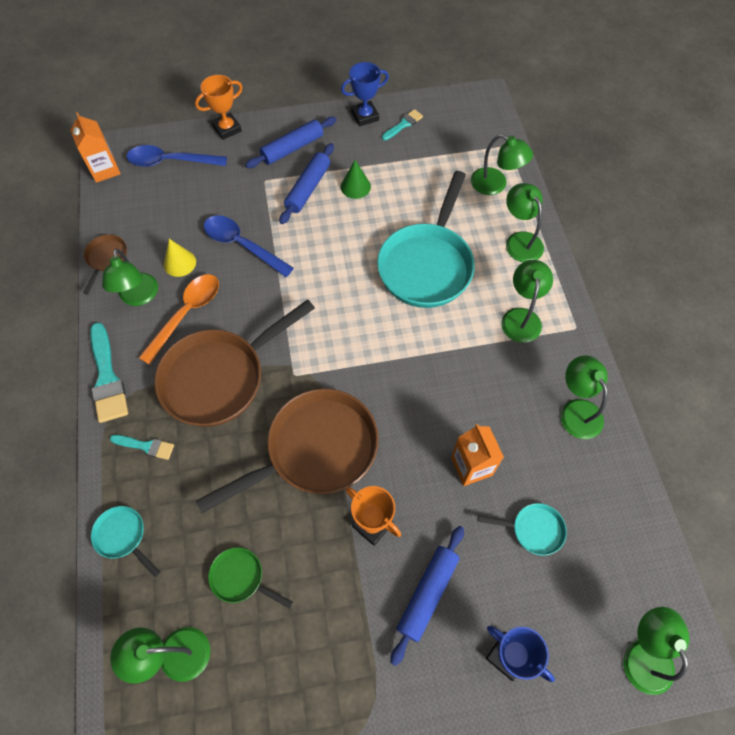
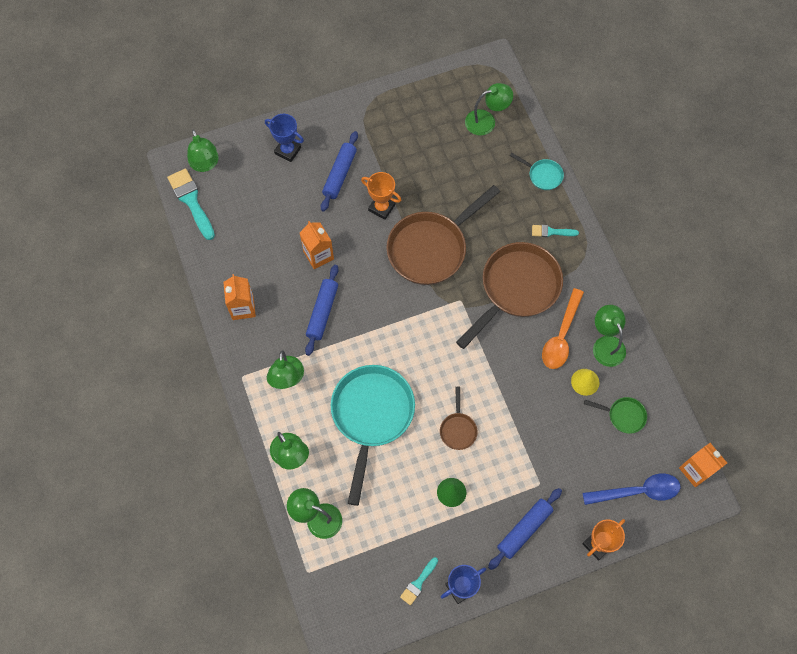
camera: 170 degrees right, 5 degrees up
brown pan [83,235,127,294] -> brown pan moved to [440,387,478,450]
turquoise brush [90,322,128,423] -> turquoise brush moved to [167,168,215,240]
blue spoon [204,215,294,277] -> none
green pan [208,547,293,609] -> green pan moved to [584,397,647,434]
blue rolling pin [279,143,334,224] -> blue rolling pin moved to [305,265,339,356]
turquoise pan [478,503,567,556] -> none
green lamp [560,355,608,439] -> orange carton [223,274,256,320]

